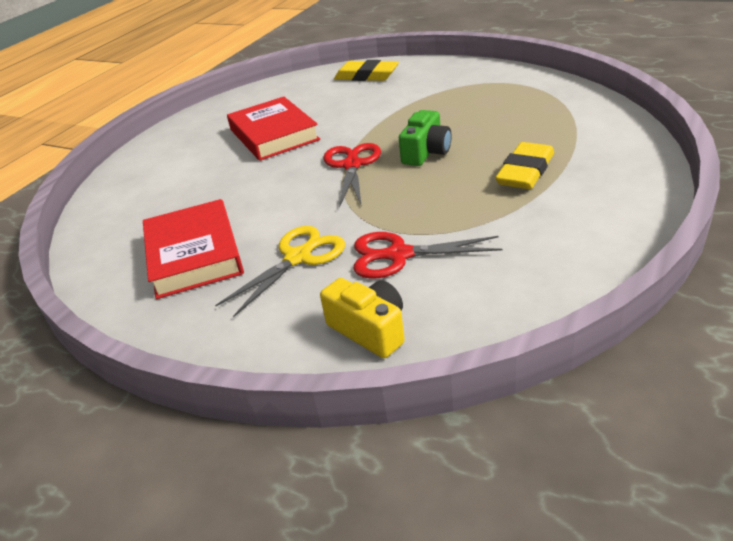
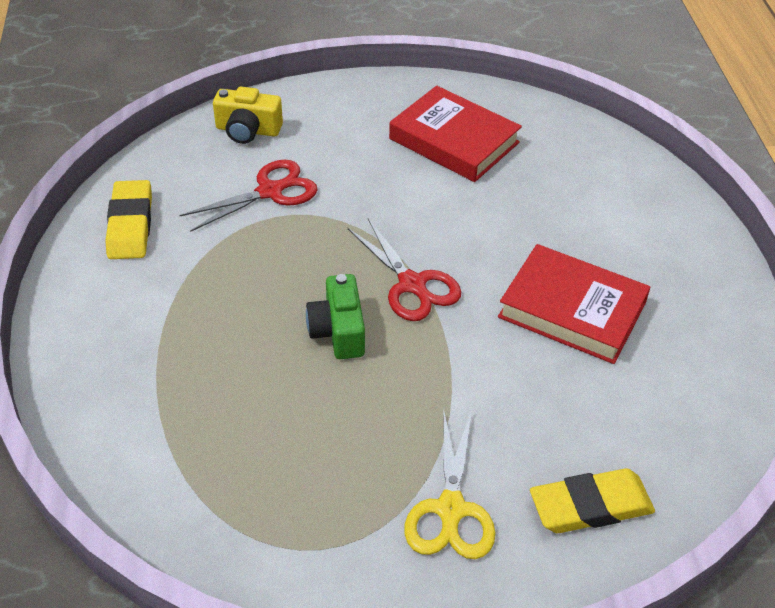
camera: 140 degrees right, 10 degrees up
yellow scissors [215,226,345,317] -> yellow scissors moved to [404,409,496,559]
yellow eraser [495,142,554,189] -> yellow eraser moved to [105,180,152,259]

